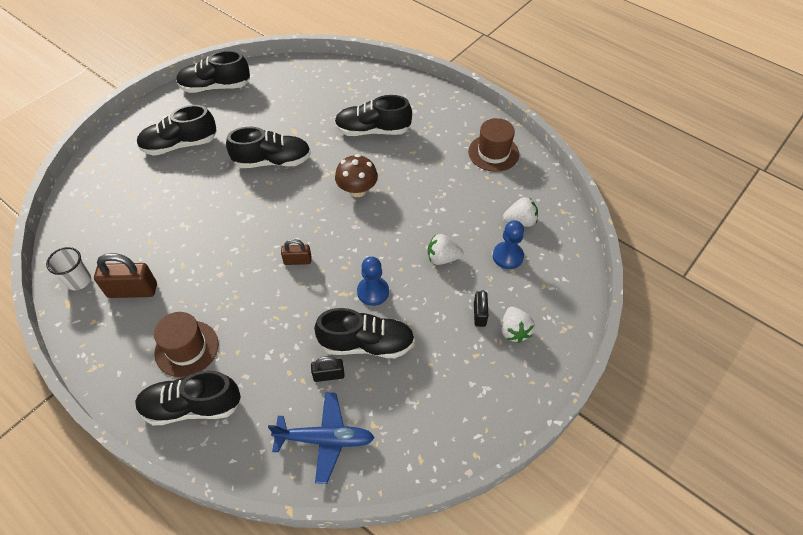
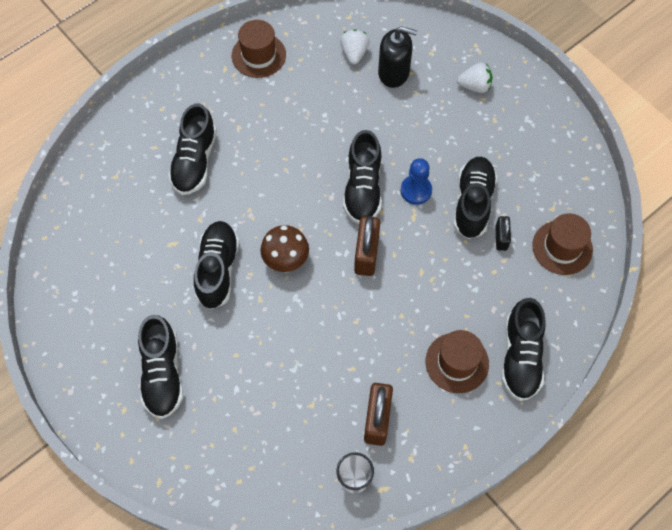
camera: 80 degrees left, 10 degrees up
black shoe [176,50,250,93] -> black shoe moved to [343,130,382,224]
blue plane [268,393,375,484] -> brown hat [532,213,593,275]
brown padlock [281,239,312,265] -> brown padlock [354,216,380,276], size x1.70
brown mushroom [335,154,378,197] -> brown mushroom moved to [260,225,309,272]
white strawberry [428,234,463,265] -> none
black padlock [474,290,489,327] -> none
blue pawn [493,220,524,269] -> black soap dispenser [378,26,417,88]

